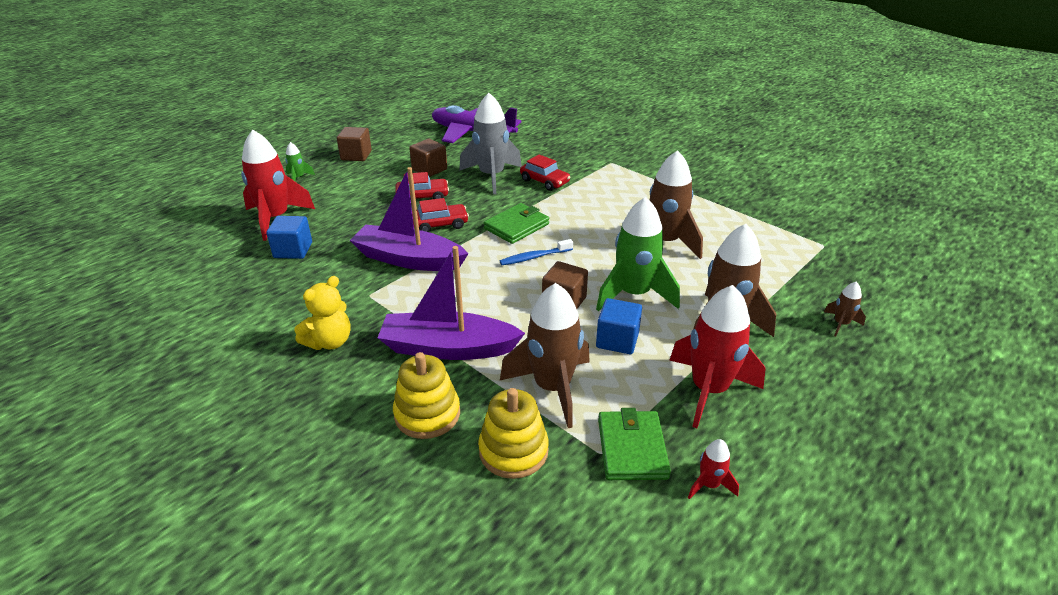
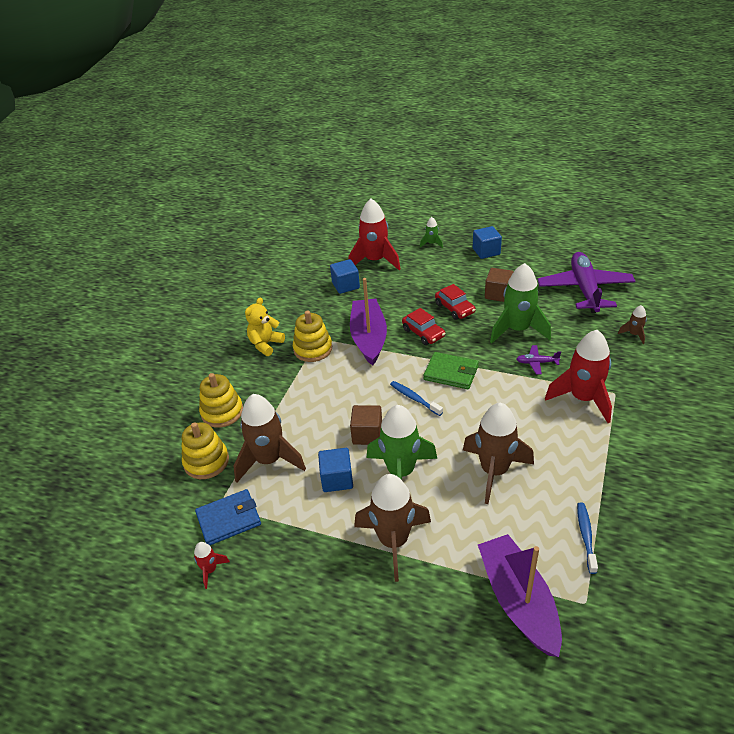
camera: 70 degrees right, 5 degrees up
yellow teddy bear [294,276,351,350] -> yellow teddy bear turned 105 degrees clockwise [245,297,285,356]
brown cube [337,127,372,161] -> blue cube [473,226,502,259]
purple boat [378,246,525,360] -> purple boat moved to [478,534,562,657]
grey rocket [459,93,522,194] -> green rocket [490,263,551,343]
red car [520,155,570,191] -> purple plane [516,345,561,375]
green wallet [598,408,671,480] -> blue wallet [195,489,261,545]
red rocket [669,285,766,428] -> red rocket moved to [545,330,612,423]
brown rocket [824,281,866,337] -> brown rocket moved to [618,305,647,344]
none -> yellow stacking toy [293,311,332,362]
none -> blue toothbrush [577,503,598,574]

